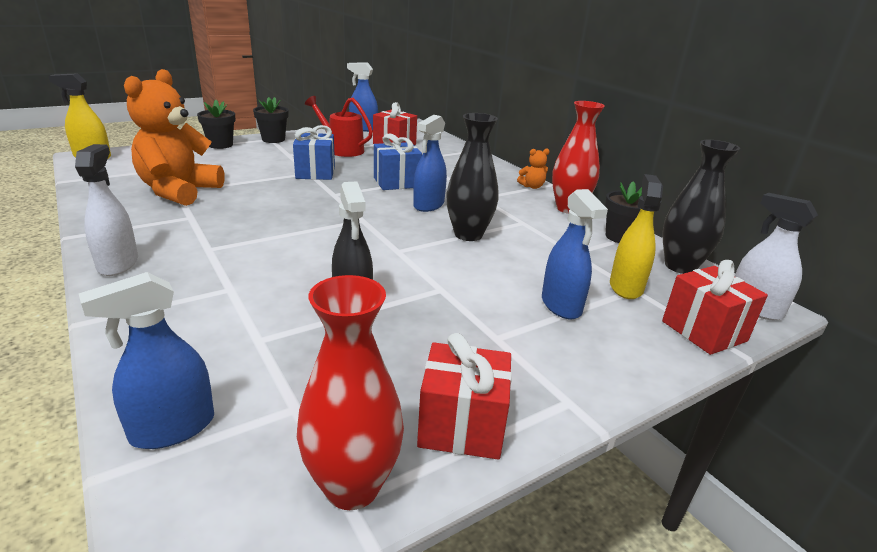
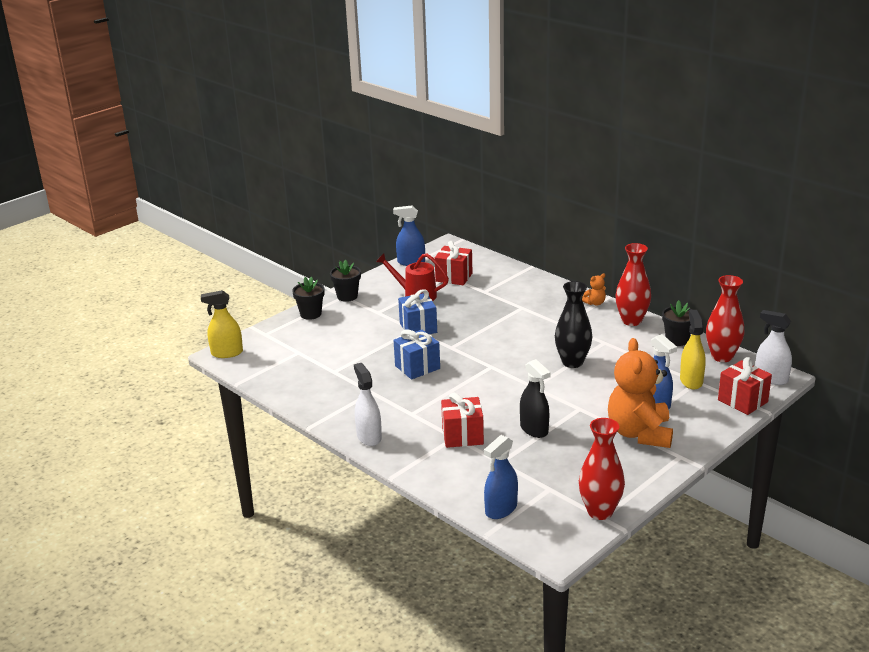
camera: 10 degrees left, 0 degrees up
orange teddy bear [124,69,225,206] -> orange teddy bear moved to [608,338,673,448]
blue gift [374,134,422,190] -> blue gift moved to [394,329,440,380]
blue spray bottle [413,115,447,212] -> none
red gift [417,333,512,460] -> red gift moved to [441,393,484,448]
black vase [662,140,740,274] -> red vase [706,275,744,362]

